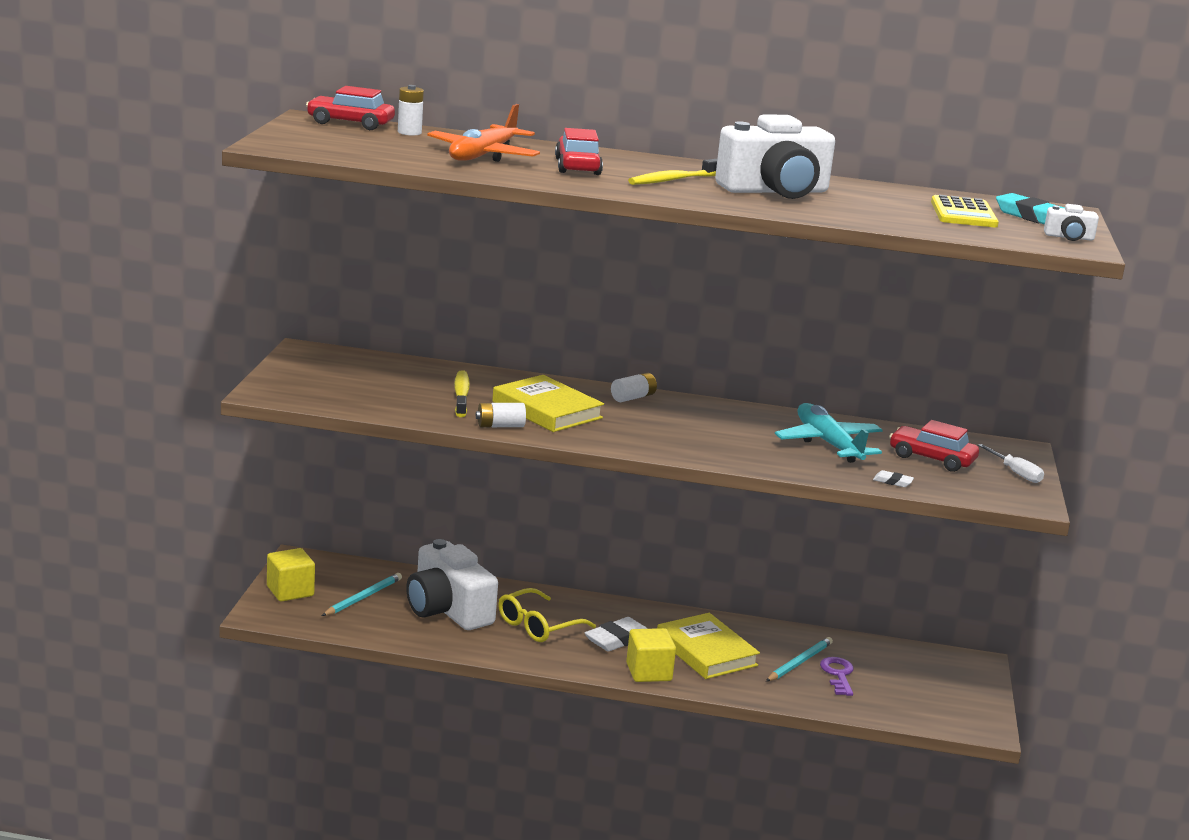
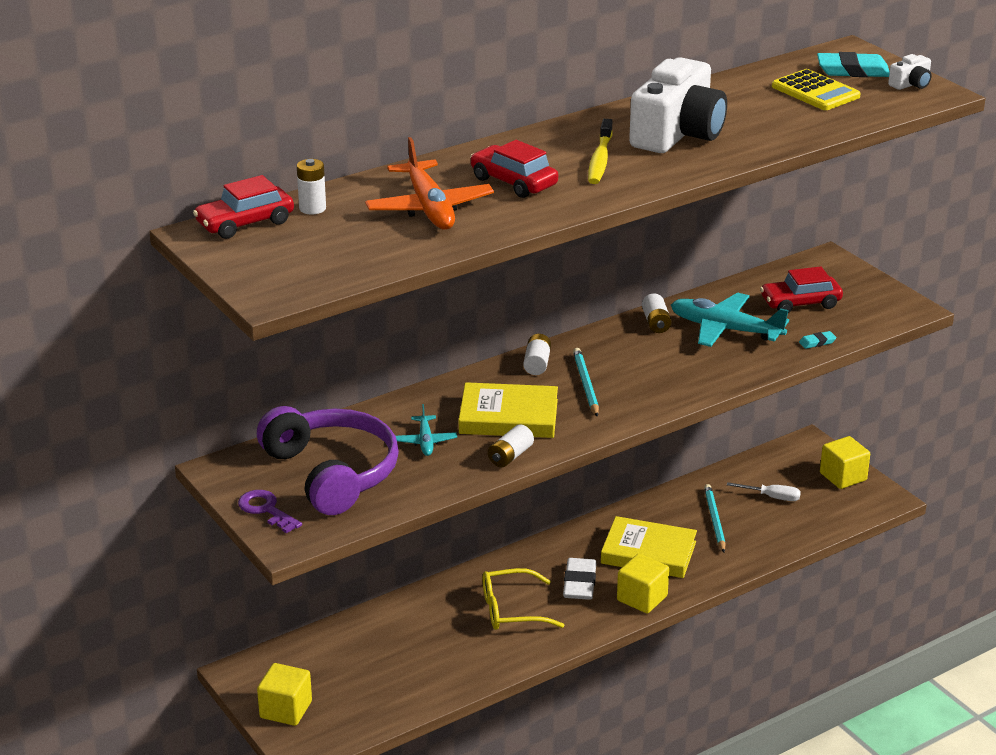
camera: 40 degrees left, 10 degrees up
turquoise pencil [322,573,402,616] -> turquoise pencil moved to [573,348,599,417]
white camera [406,539,498,630] -> none
yellow toothbrush [454,370,470,417] -> turquoise plane [396,404,457,456]
yellow glasses [498,588,596,642] -> yellow glasses turned 75 degrees clockwise [483,568,564,630]
purple key [820,657,854,696] -> purple key moved to [238,490,302,533]
white eraser [873,470,914,487] -> turquoise eraser [799,331,836,349]
white screwdriver [978,444,1044,483] -> white screwdriver moved to [727,482,801,501]
none -> purple headphones [257,406,399,515]
none -> white battery [642,293,671,333]
none -> yellow cube [820,436,870,489]

